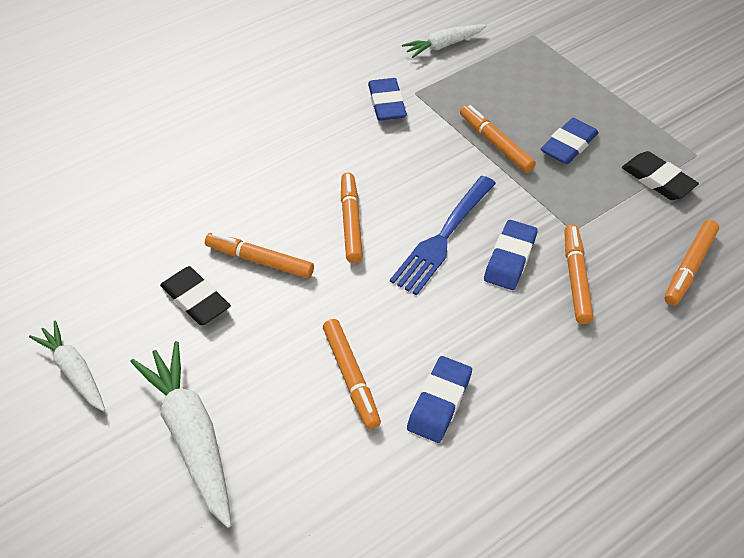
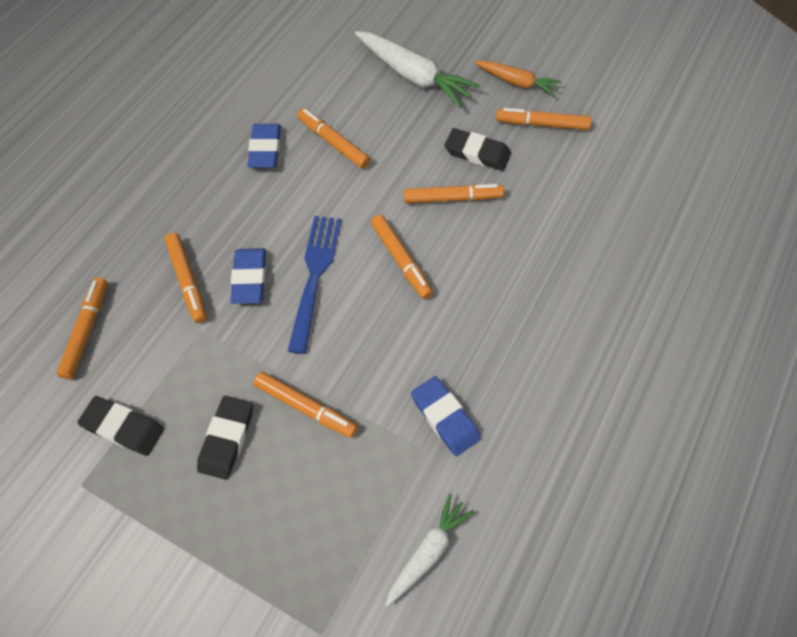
camera: 155 degrees right, 10 degrees up
white carrot [29,321,105,411] -> orange carrot [474,61,562,97]
blue eraser [541,118,599,164] -> black eraser [197,396,253,480]
none -> orange marker [496,108,591,130]

